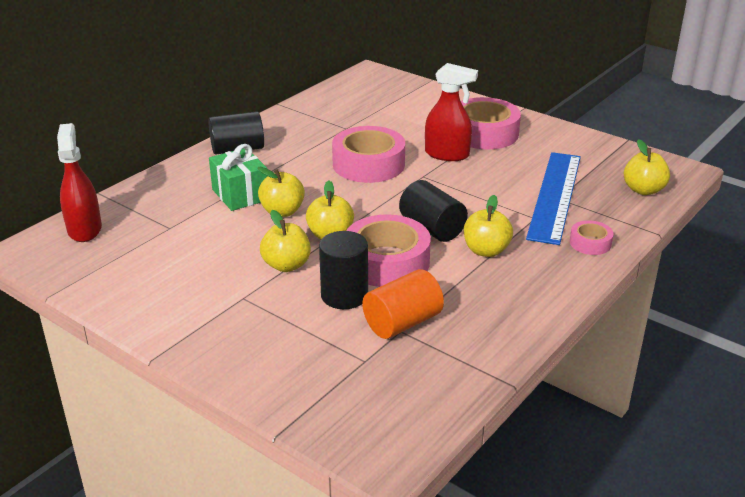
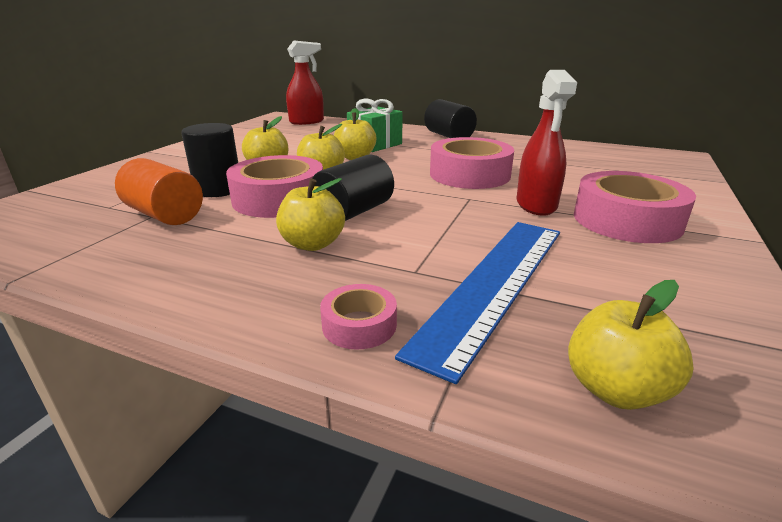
camera: 75 degrees right, 5 degrees down
blue ruler [526,152,581,245] -> blue ruler turned 60 degrees counterclockwise [395,222,560,384]

